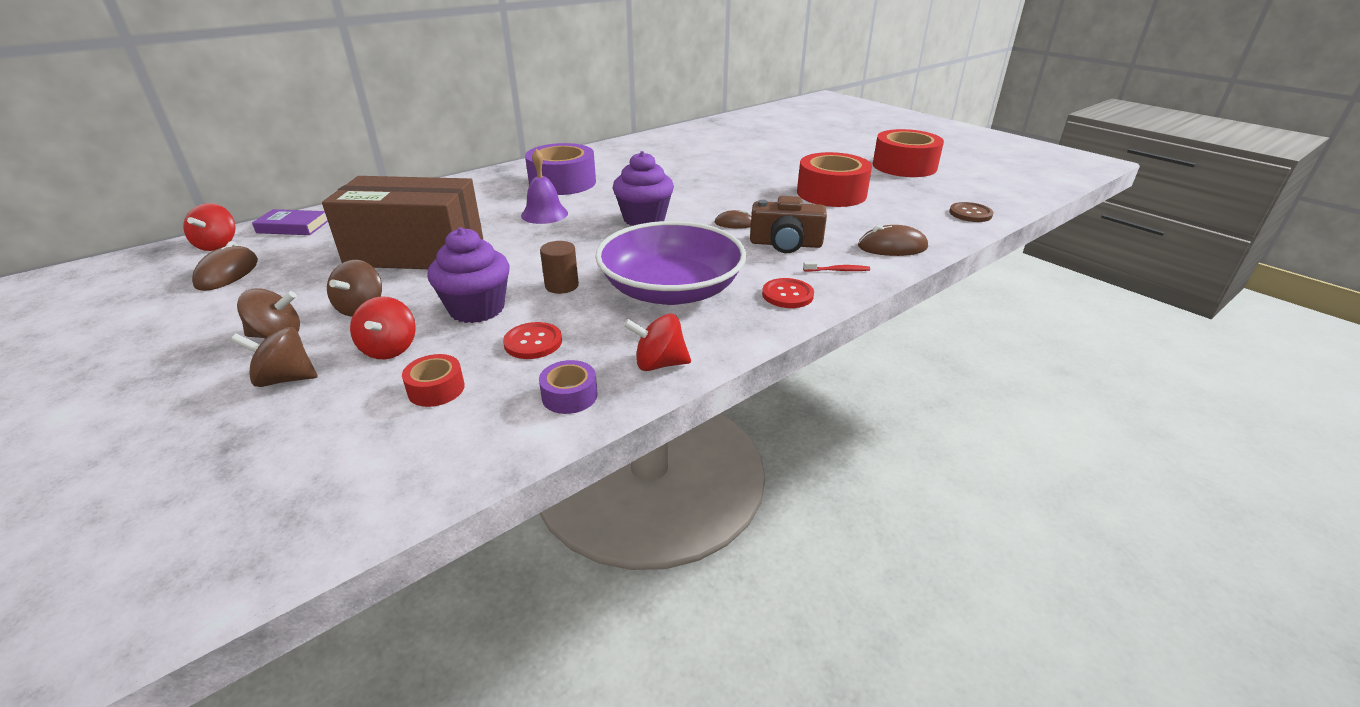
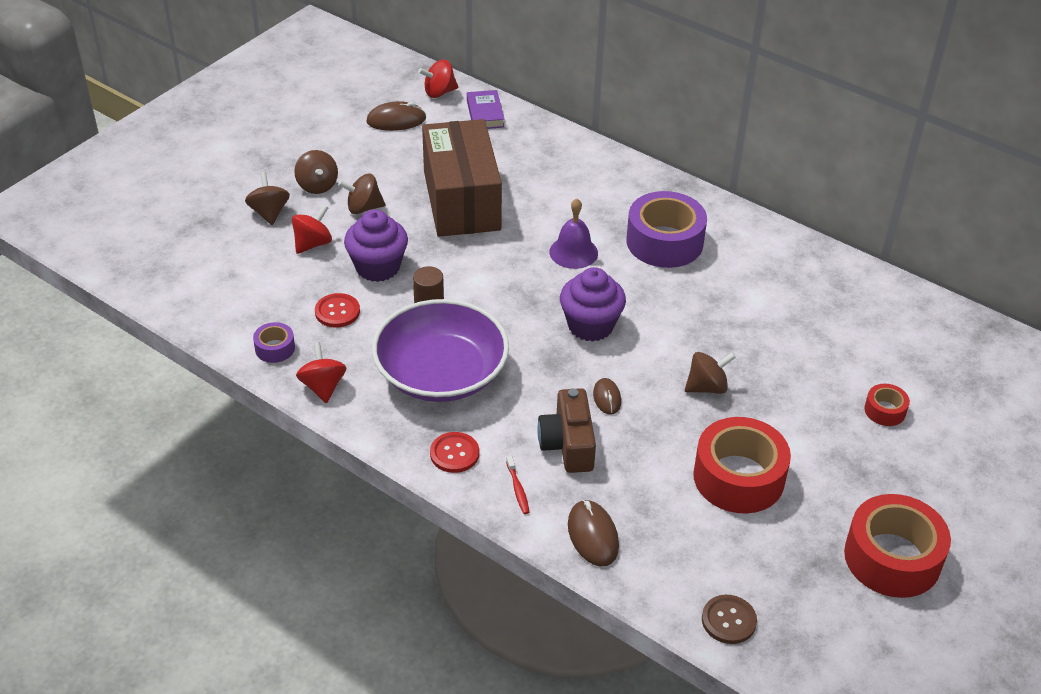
camera: 75 degrees right, 10 degrees up
red spinning top [350,296,416,359] -> red spinning top turned 150 degrees clockwise [292,205,332,254]
red tape [402,354,465,407] -> red tape moved to [864,384,910,426]
none -> brown spinning top [685,352,736,394]

